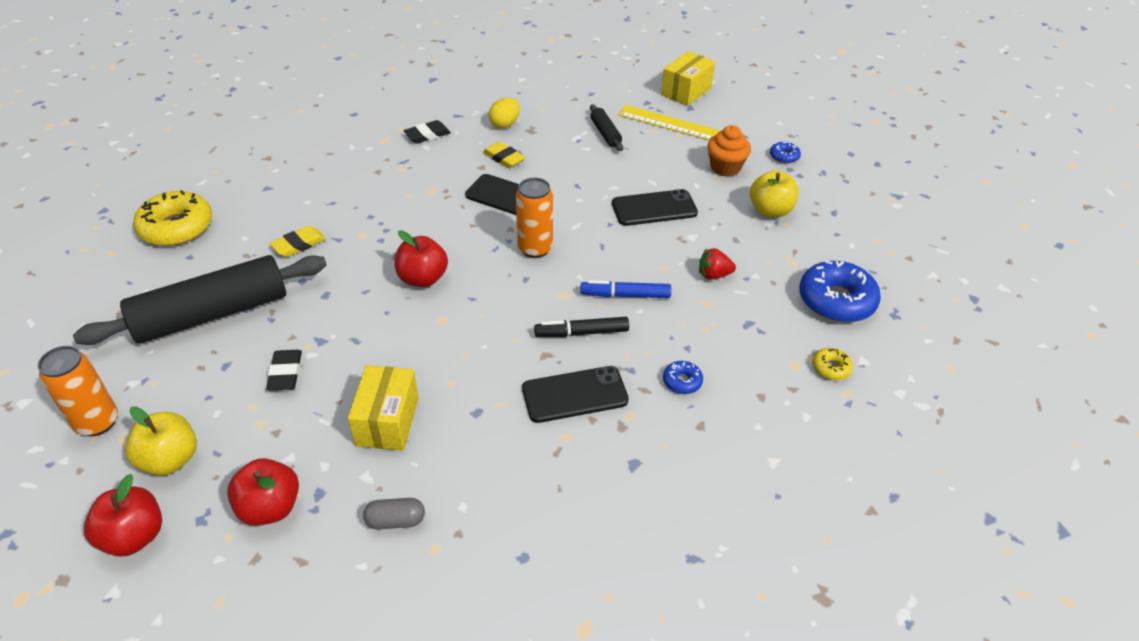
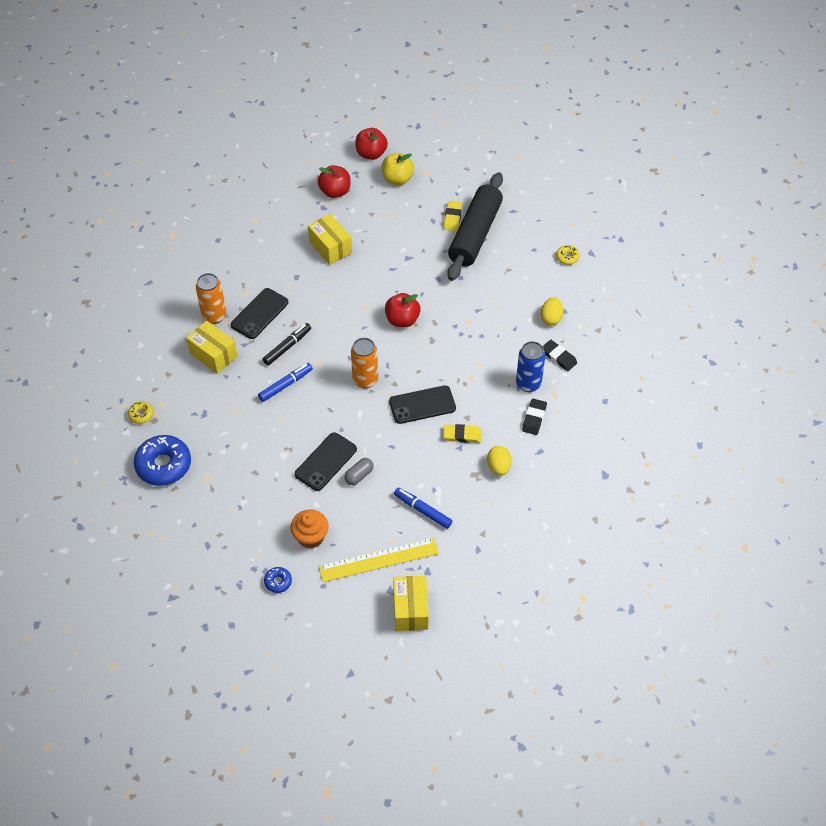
camera: 140 degrees right, 10 degrees up
orange can [38,346,118,436] -> orange can moved to [196,273,226,324]
yellow donut [133,190,212,246] -> yellow donut [556,245,580,265], size x0.47
black eraser [266,350,302,390] -> black eraser moved to [543,340,577,371]
yellow eraser [269,226,326,257] -> yellow eraser moved to [444,201,462,231]
grey capsule [363,498,425,529] -> grey capsule moved to [344,458,374,485]
black rolling pin [590,104,623,151] -> blue marker [394,488,452,529]
blue donut [663,361,703,394] -> yellow box [186,321,238,374]
red strawberry [699,248,736,280] -> none
yellow apple [750,170,799,218] -> none
none -> blue can [516,341,545,392]
none -> yellow egg [540,297,563,326]

